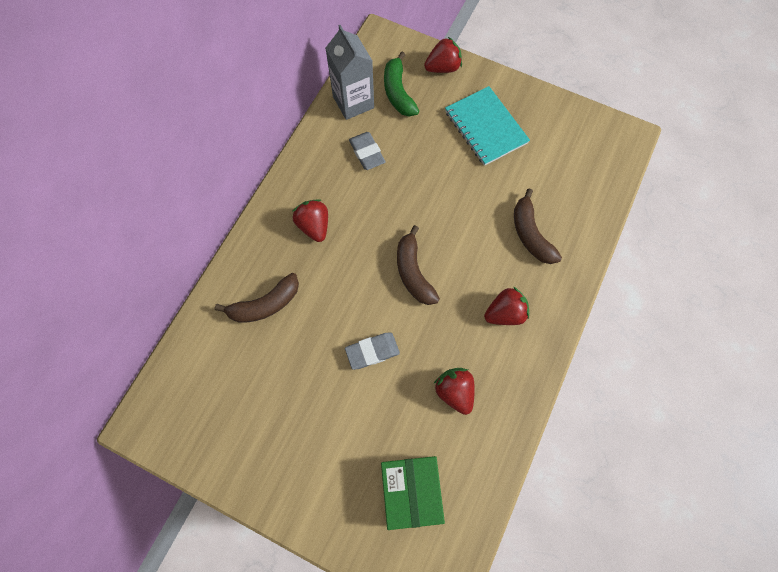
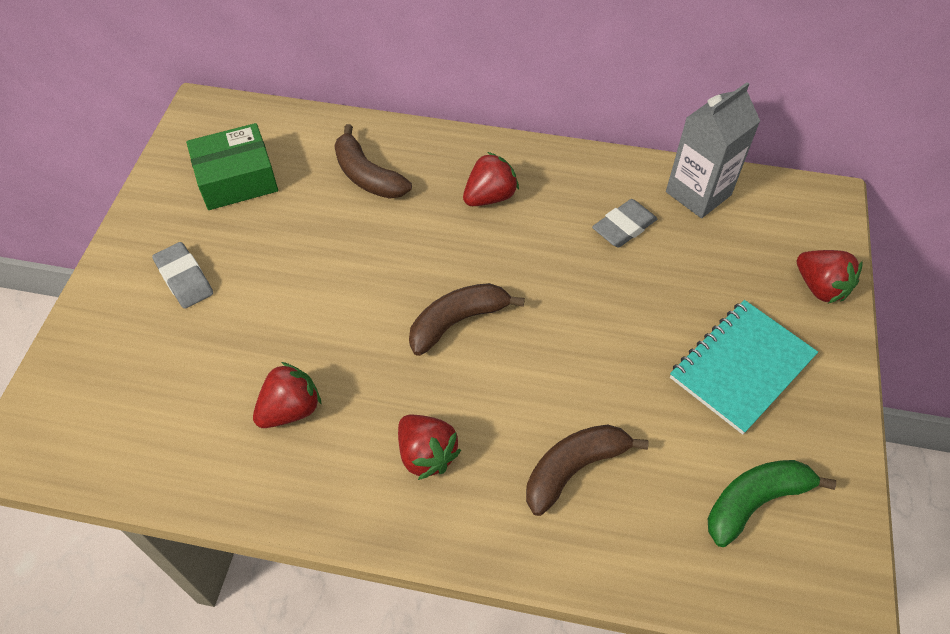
camera: 75 degrees right, 15 degrees down
grey eraser [345,332,400,370] -> grey eraser moved to [152,242,213,309]
green box [381,456,445,530] -> green box moved to [186,123,278,210]
green banana [384,52,419,116] -> green banana moved to [708,460,836,547]

